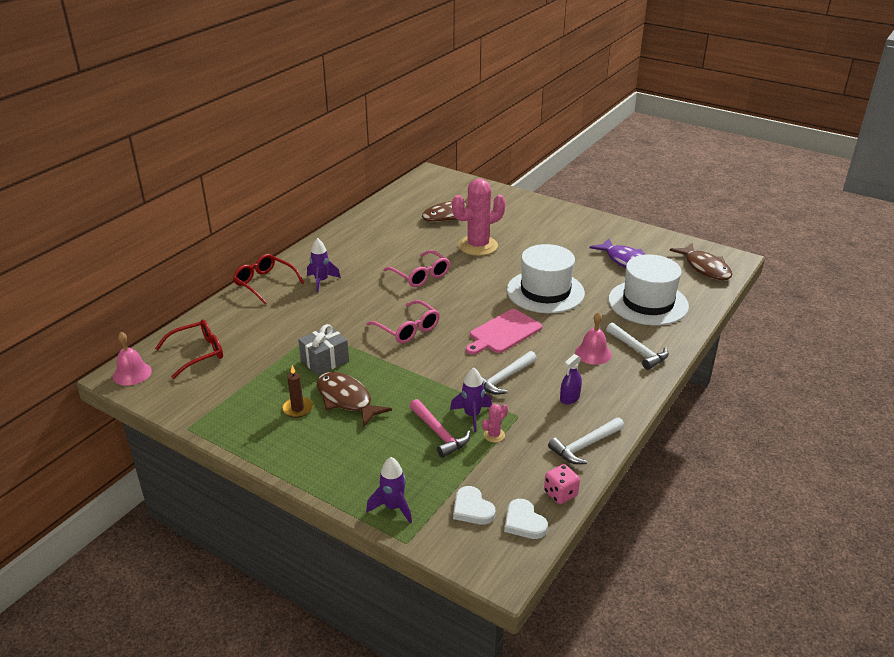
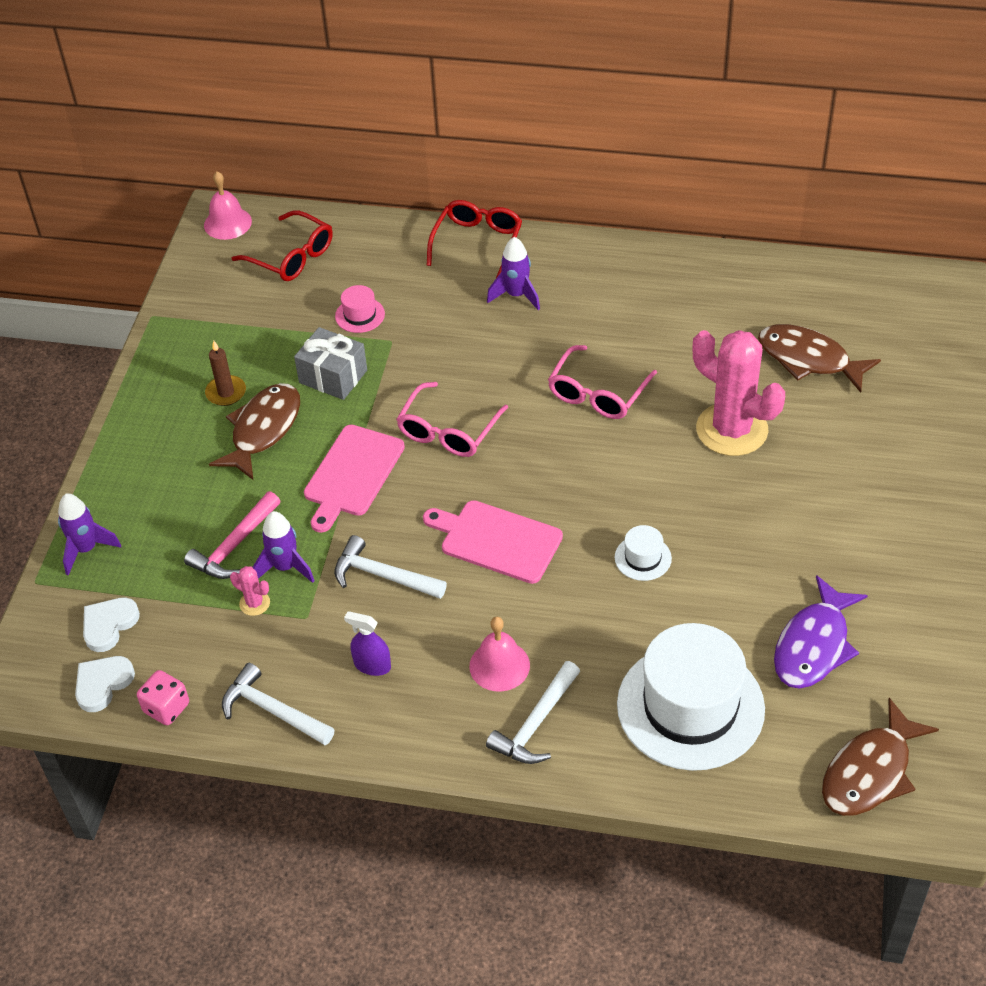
camera: 70 degrees right, 15 degrees up
white hat [507,244,585,313] -> white hat [615,525,672,581], size x0.41
none -> pink cutting board [304,425,405,533]
none -> pink hat [335,285,385,333]

